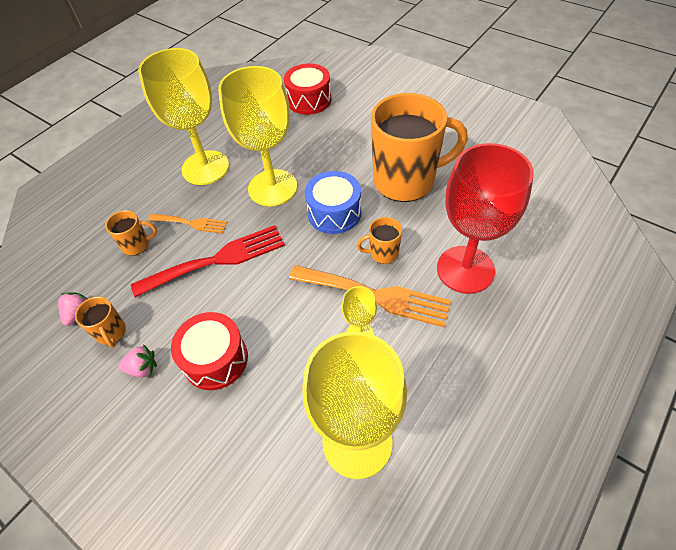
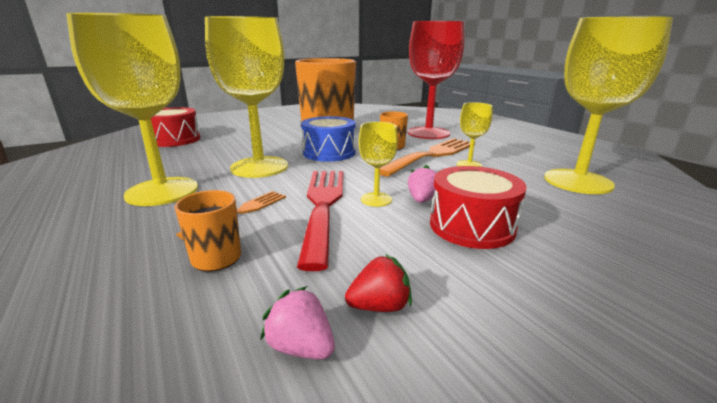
camera: 70 degrees left, 30 degrees down
orange mug [75,296,126,348] -> red strawberry [345,255,412,312]
pink strawberry [118,344,157,377] -> pink strawberry moved to [408,165,437,203]
none -> yellow goblet [358,122,398,207]

